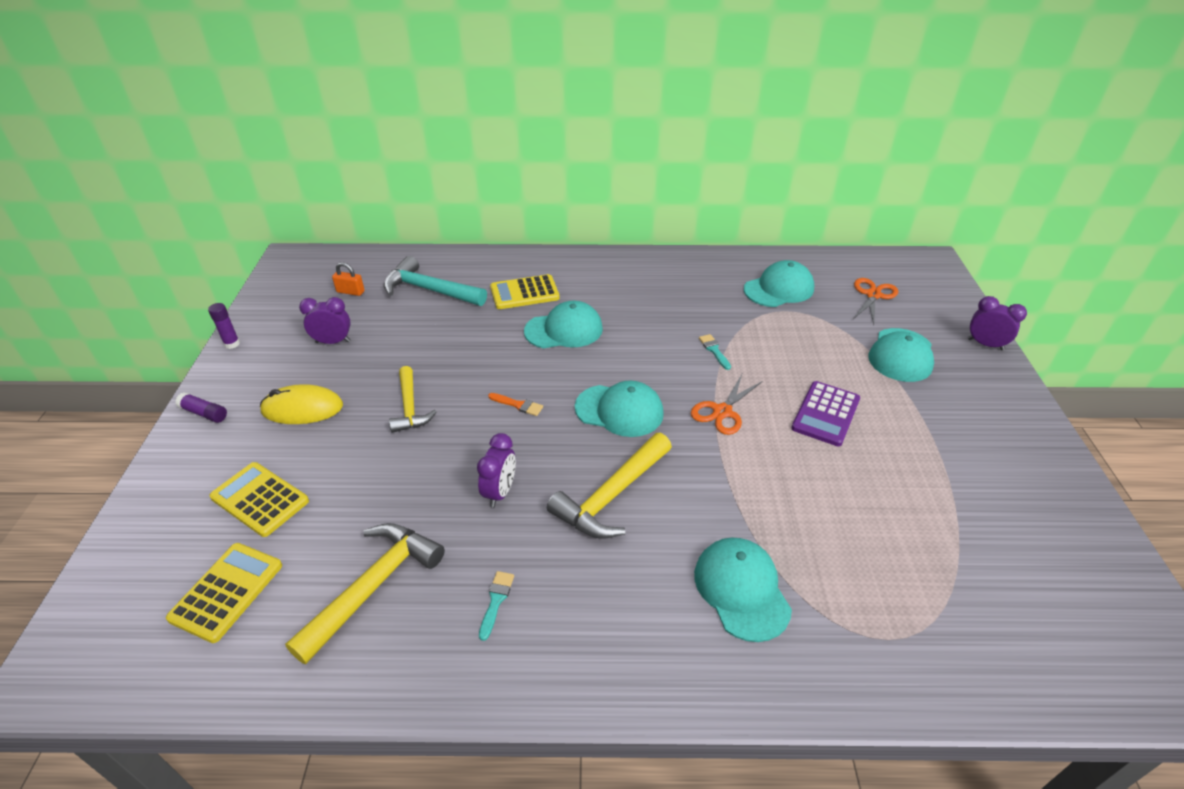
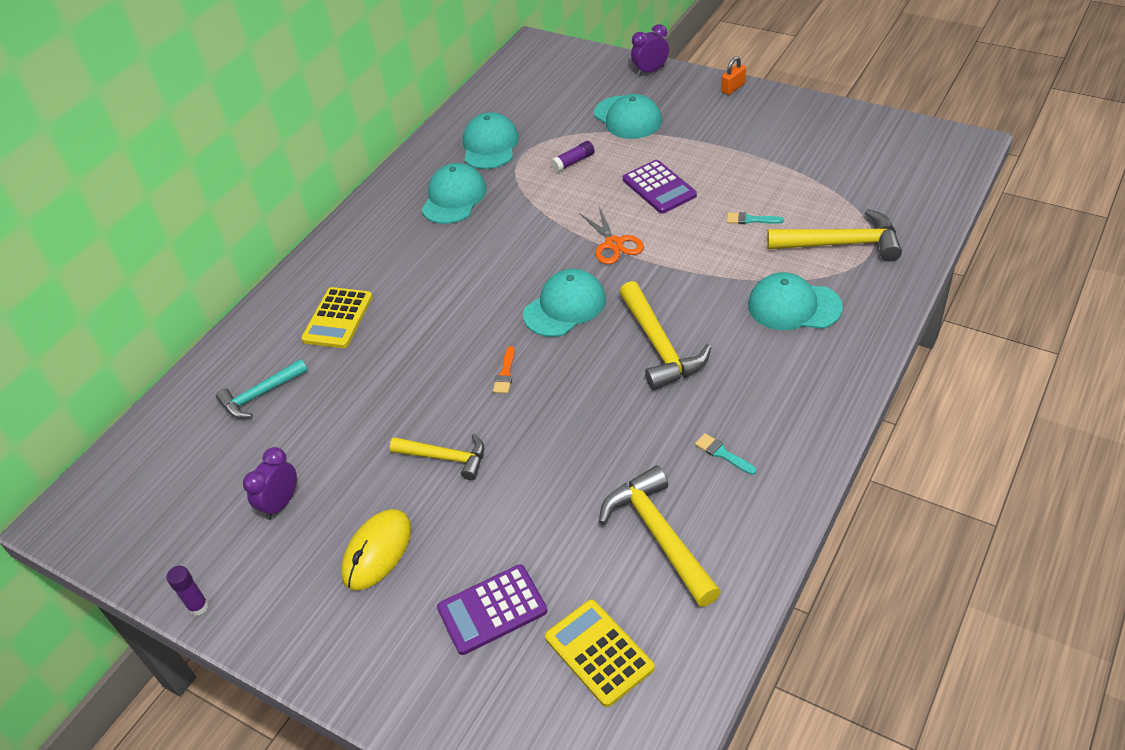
camera: 55 degrees left, 5 degrees up
purple glue stick [175,392,227,423] -> purple glue stick moved to [551,141,595,172]
yellow calculator [209,462,309,537] -> purple calculator [437,564,547,655]
orange padlock [332,262,365,296] -> orange padlock moved to [721,56,746,95]
turquoise hammer [384,256,487,306] -> turquoise hammer [216,359,308,419], size x0.66
purple clock [477,433,516,508] -> none
orange brush [488,393,543,416] -> orange brush turned 135 degrees clockwise [493,346,515,394]
turquoise cap [524,301,603,348] -> turquoise cap moved to [422,163,487,224]
turquoise brush [699,334,731,370] -> turquoise brush moved to [727,212,784,224]
orange scissors [853,278,898,324] -> none
none -> yellow hammer [767,209,902,262]

